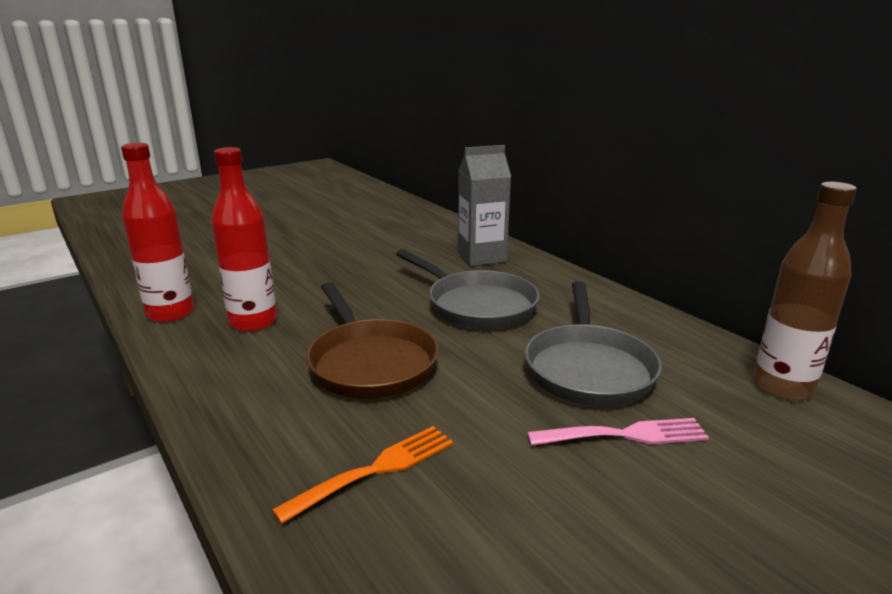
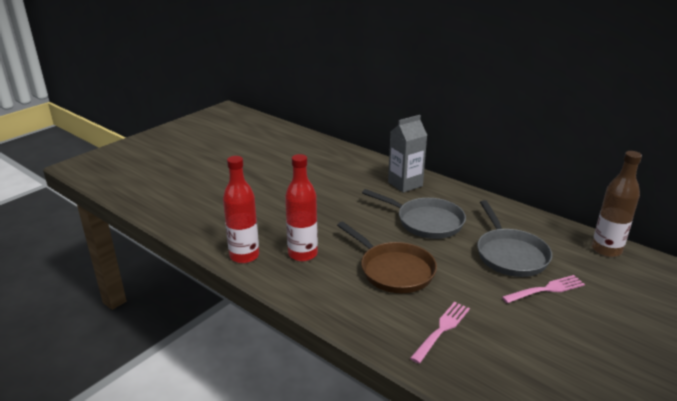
camera: 15 degrees left, 5 degrees up
orange fork [272,426,453,524] -> pink fork [410,302,470,364]

